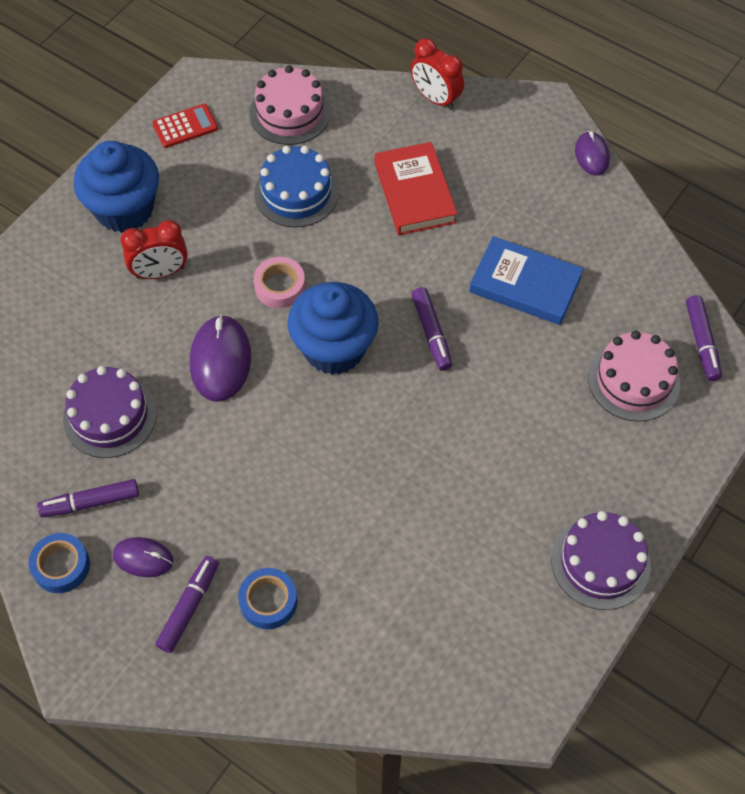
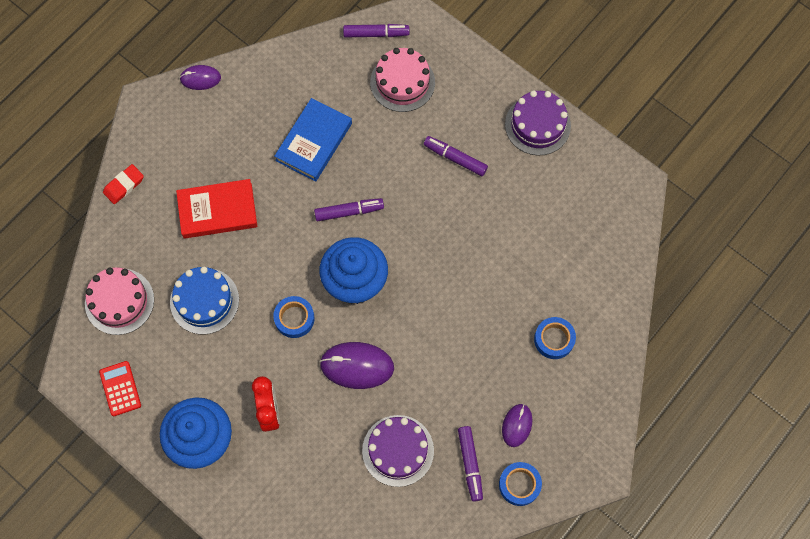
camera: 85 degrees left, 10 degrees up
purple marker [155,556,219,653] -> purple marker moved to [424,136,488,176]
pink tape [254,257,305,308] -> blue tape [273,296,315,338]
red clock [411,38,464,110] -> red eraser [103,164,144,204]

